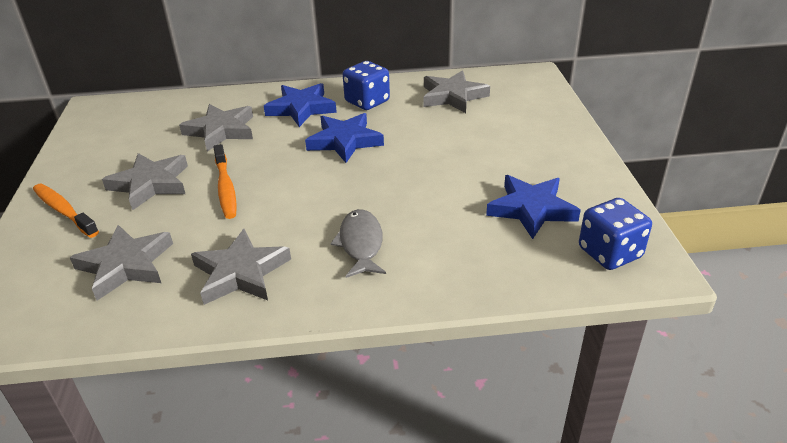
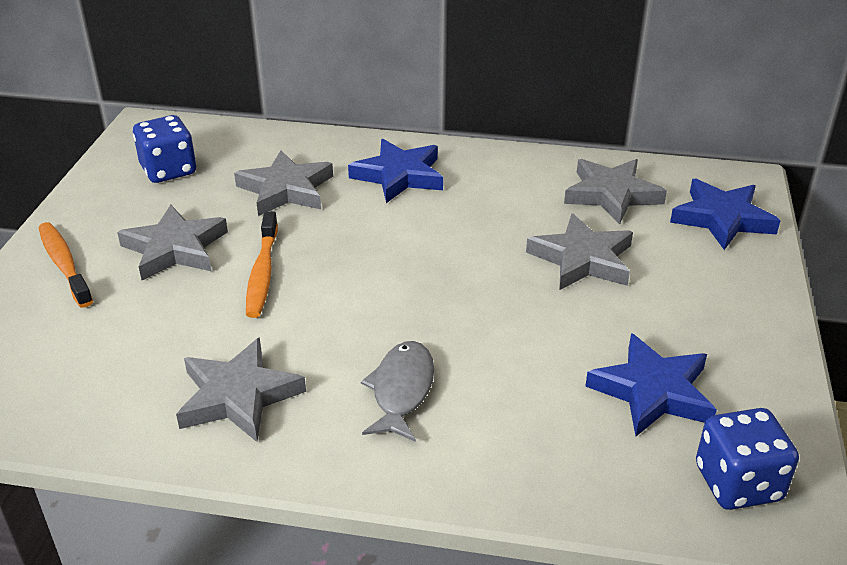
camera: 15 degrees right, 0 degrees up
grey star [70,225,173,300] -> grey star moved to [526,213,633,290]
blue star [305,113,384,163] -> blue star moved to [670,179,780,250]
blue dice [343,61,390,110] -> blue dice moved to [133,115,196,183]

